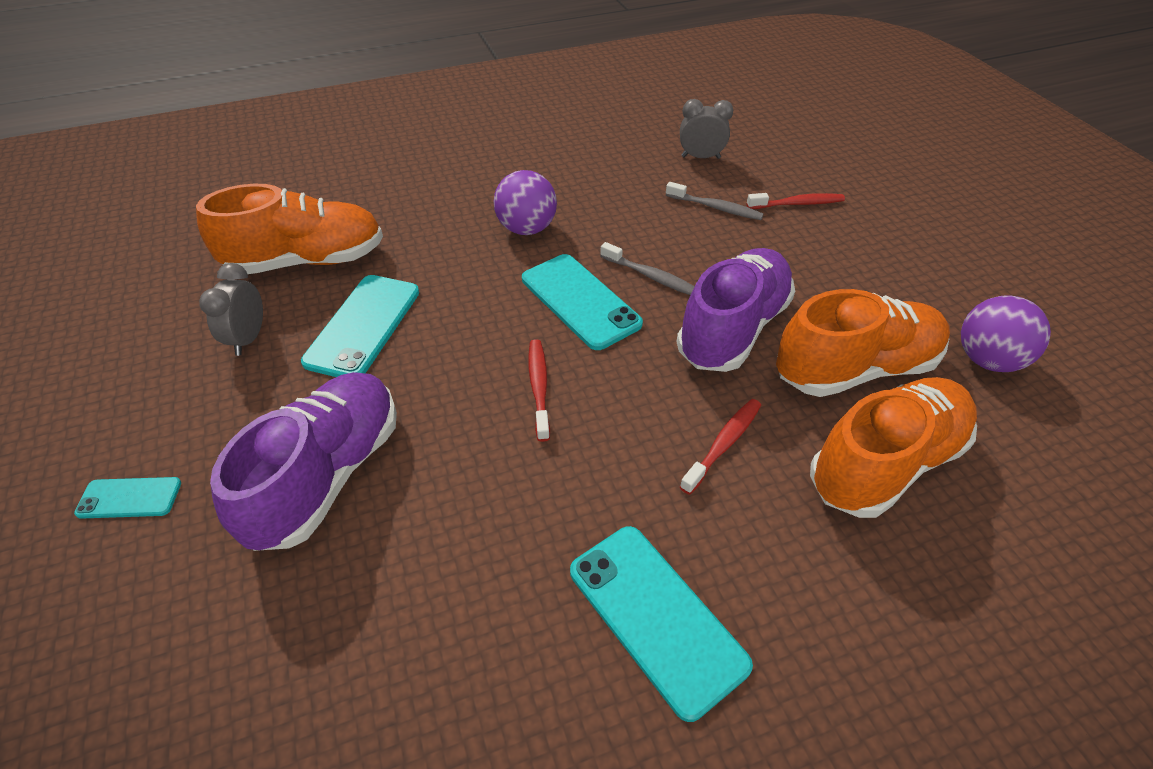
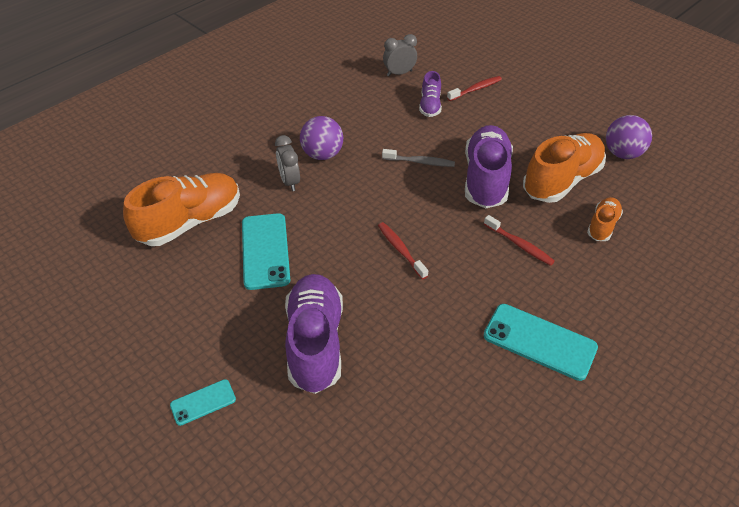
camera: 25 degrees left, 0 degrees up
grey clock [199,263,263,356] -> grey clock moved to [275,135,300,191]
turquoise phone [522,254,643,350] -> none
grey toothbrush [666,182,764,220] -> purple shoe [419,71,442,117]
red toothbrush [680,399,761,495] -> red toothbrush turned 120 degrees clockwise [484,215,555,266]
orange shoe [810,377,977,518] -> orange shoe [587,197,623,241], size x0.52

